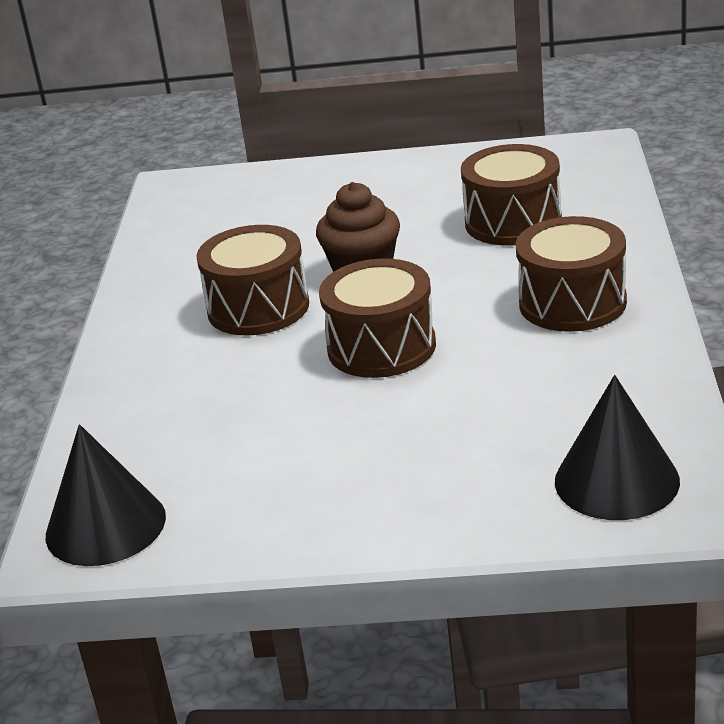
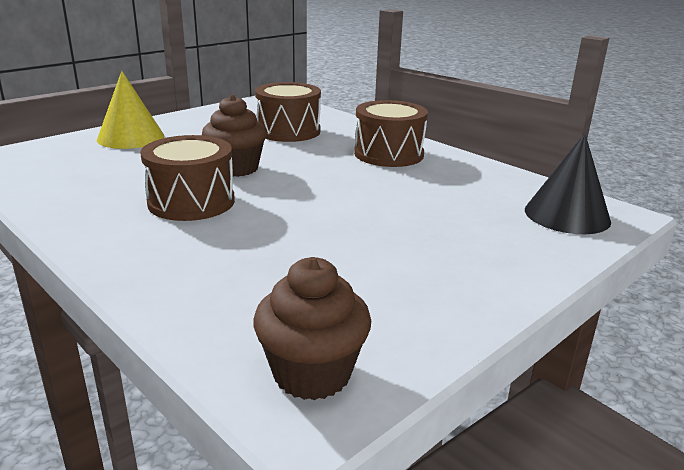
camera: 50 degrees left, 5 degrees down
black cone [46,424,166,566] -> brown cupcake [253,257,371,400]
brown drum [319,259,436,378] -> none
none -> yellow cone [97,71,164,149]

